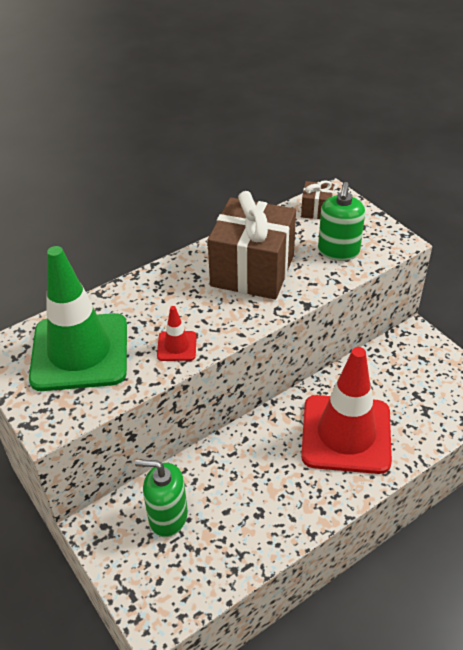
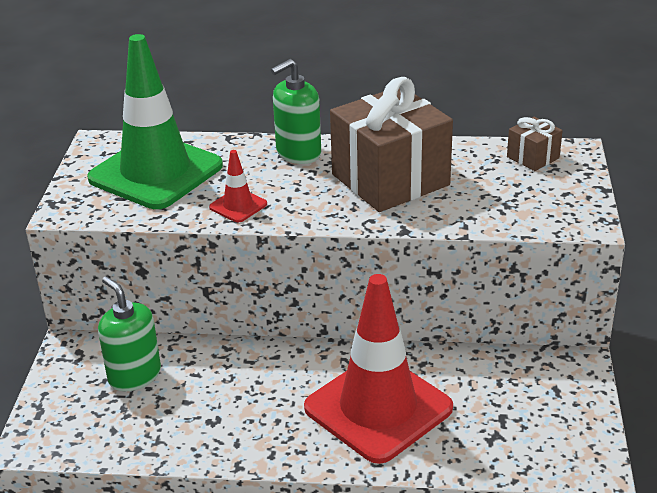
camera: 40 degrees right, 10 degrees down
green soap dispenser [318,182,365,261] -> green soap dispenser moved to [271,59,321,164]

